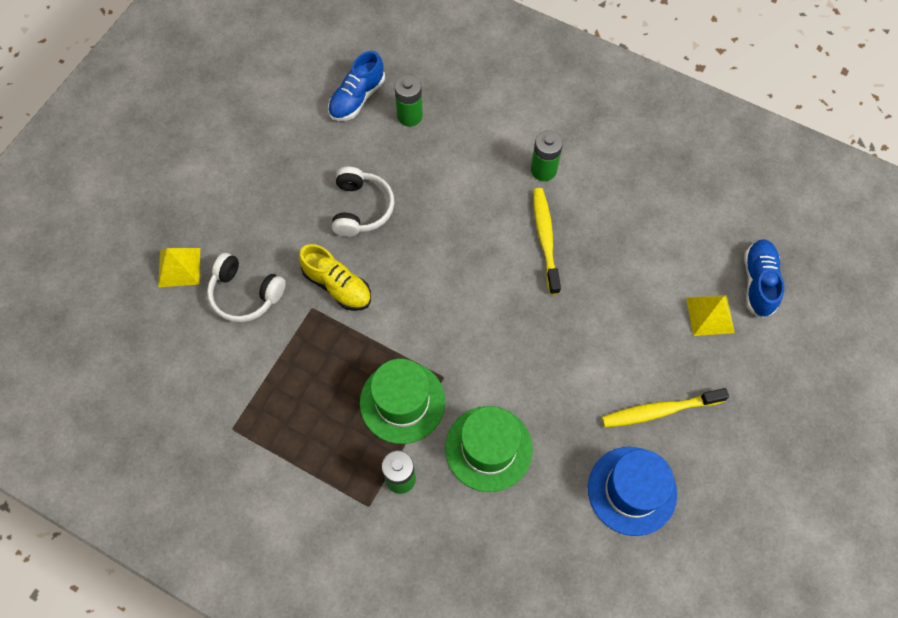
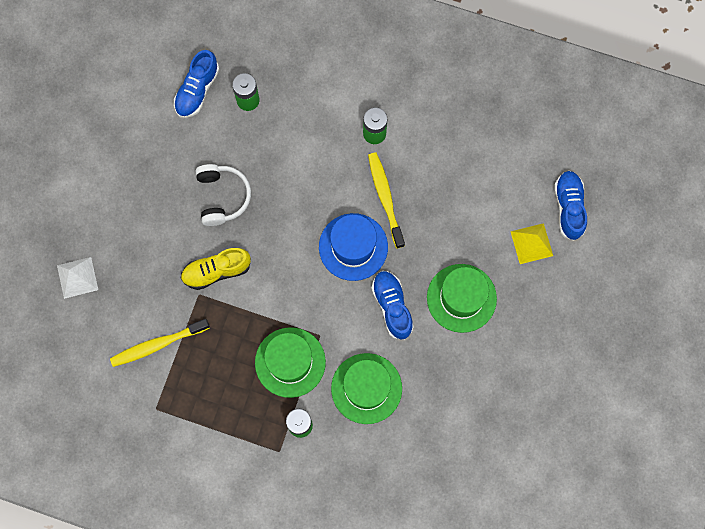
camera: 10 degrees left, 10 degrees up
yellow pyramid [158,248,200,287] -> white pyramid [57,257,98,299]
white headphones [207,253,286,322] -> none
yellow shoe [299,244,371,311] -> yellow shoe turned 135 degrees clockwise [180,248,251,290]
blue hat [588,447,677,536] -> blue hat moved to [319,213,388,281]
yellow toothbrush [602,388,729,428] -> yellow toothbrush moved to [110,319,210,367]
none -> blue shoe [371,271,414,340]
none -> green hat [427,264,497,333]

